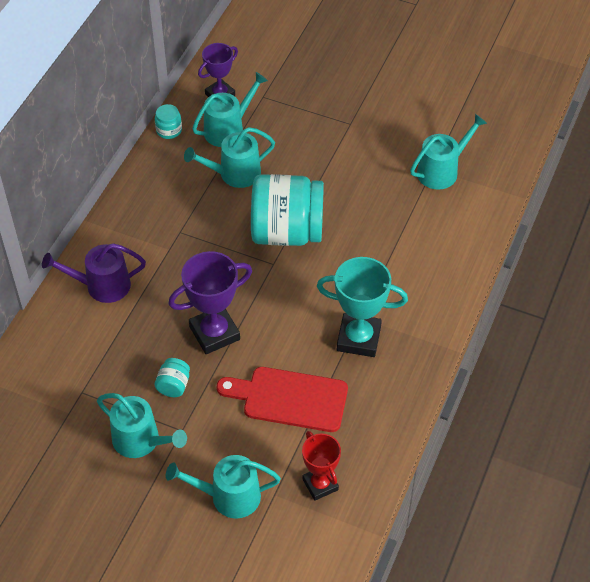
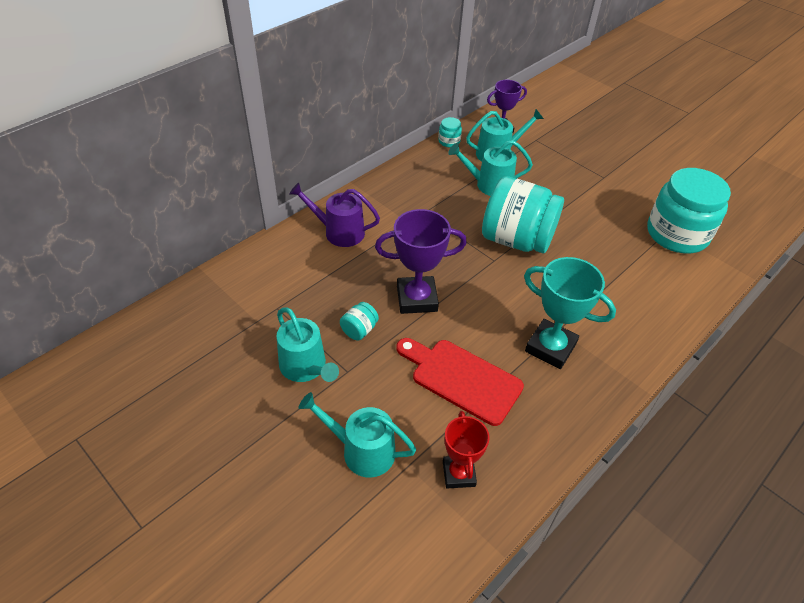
camera: 20 degrees right, 5 degrees down
turquoise watering can [410,114,487,190] -> turquoise jar [647,168,731,253]

